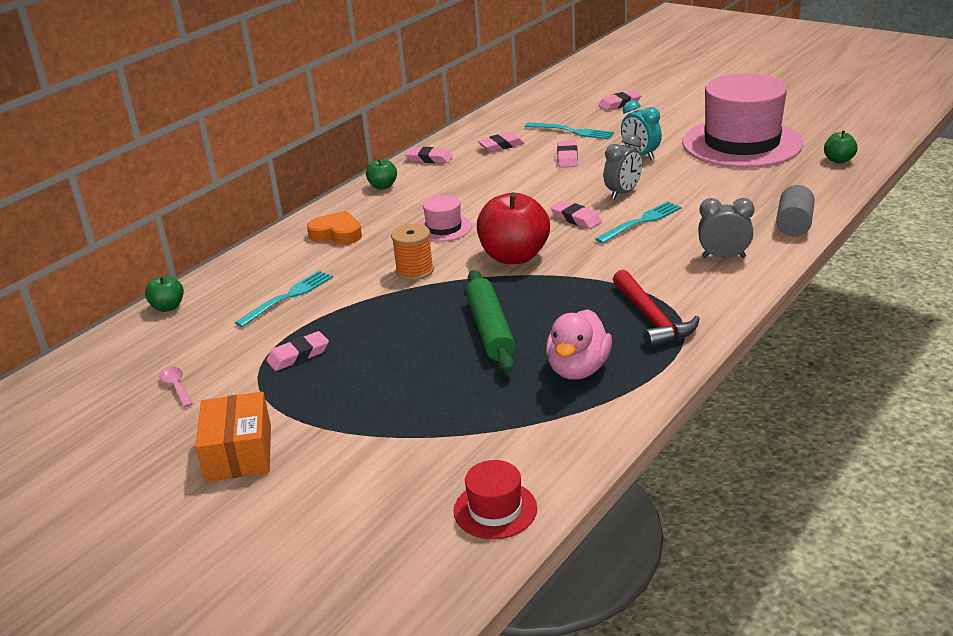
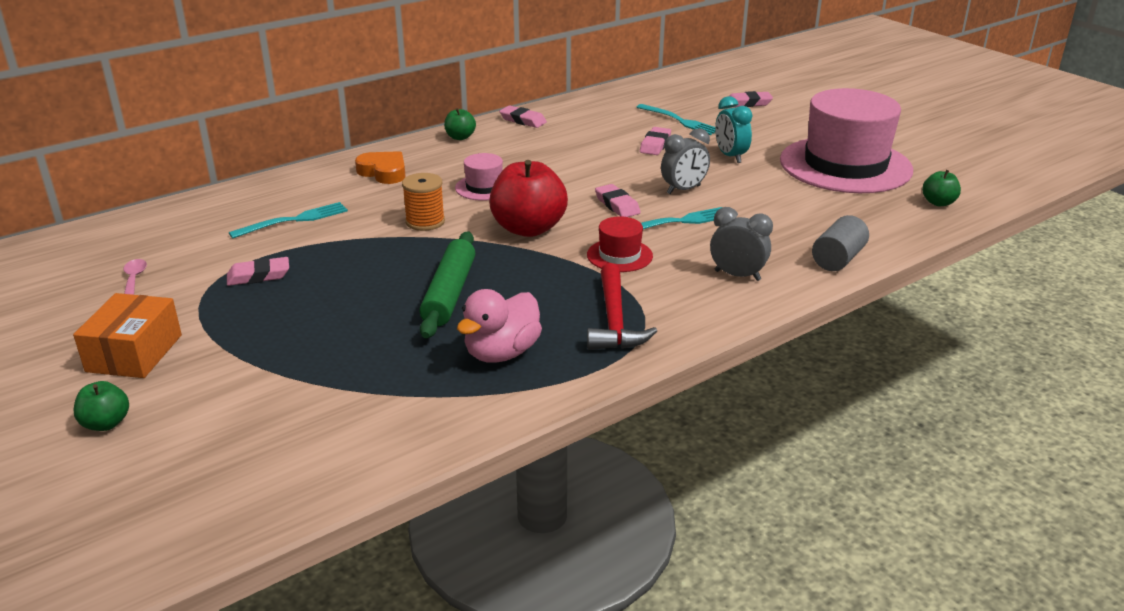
camera: 15 degrees right, 0 degrees up
green apple [145,276,184,312] -> green apple moved to [73,381,129,431]
red hat [454,460,537,539] -> red hat moved to [587,216,653,272]
pink eraser [478,132,524,152] -> none

